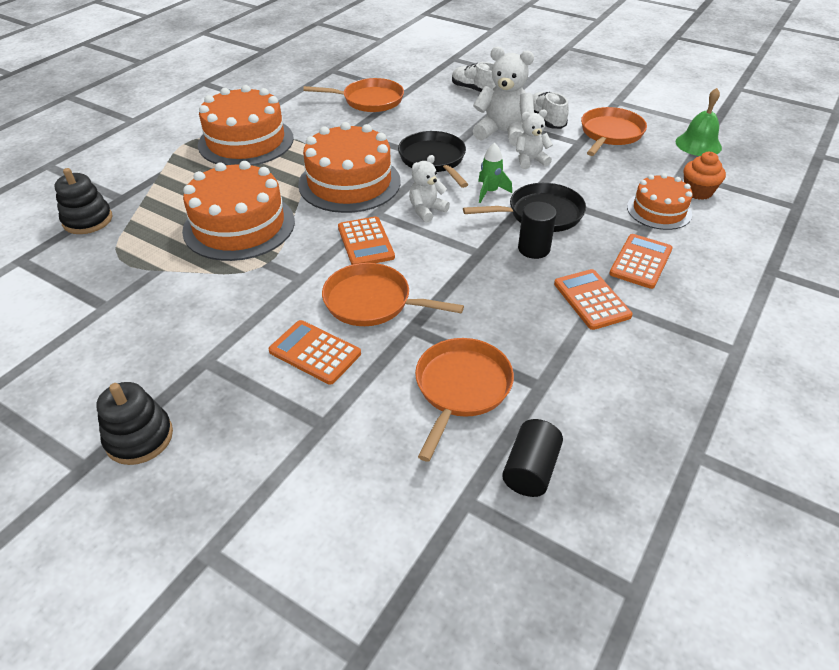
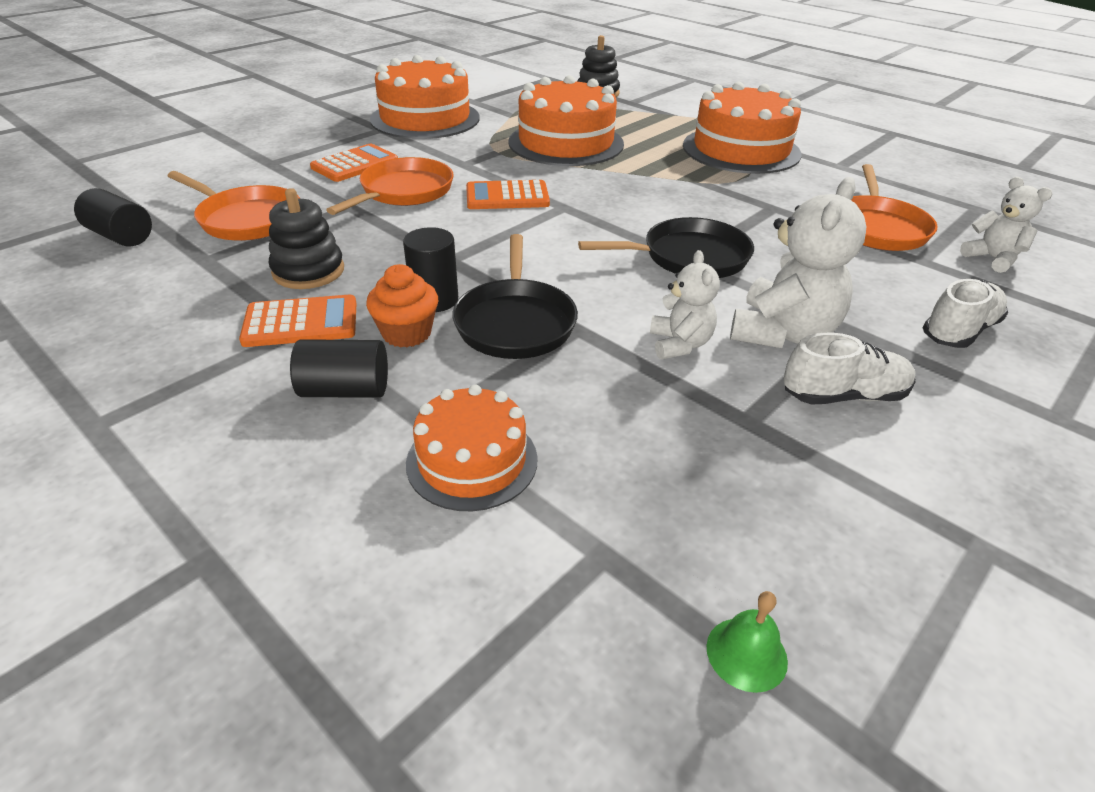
camera: 100 degrees right, 5 degrees down
black stacking toy [96,382,173,465] -> black stacking toy moved to [269,188,344,289]
orange cake [298,122,401,213] -> orange cake moved to [370,55,480,139]
white teddy bear [409,155,450,223] -> white teddy bear moved to [960,177,1052,273]
green rocket [478,143,512,203] -> none
orange pan [581,107,647,156] -> none
orange calculator [609,234,673,289] -> black cylinder [290,339,388,398]
green bell [676,88,722,156] -> green bell [707,591,788,693], size x0.60
orange cupcake [684,152,726,200] -> orange cupcake moved to [366,264,438,348]

